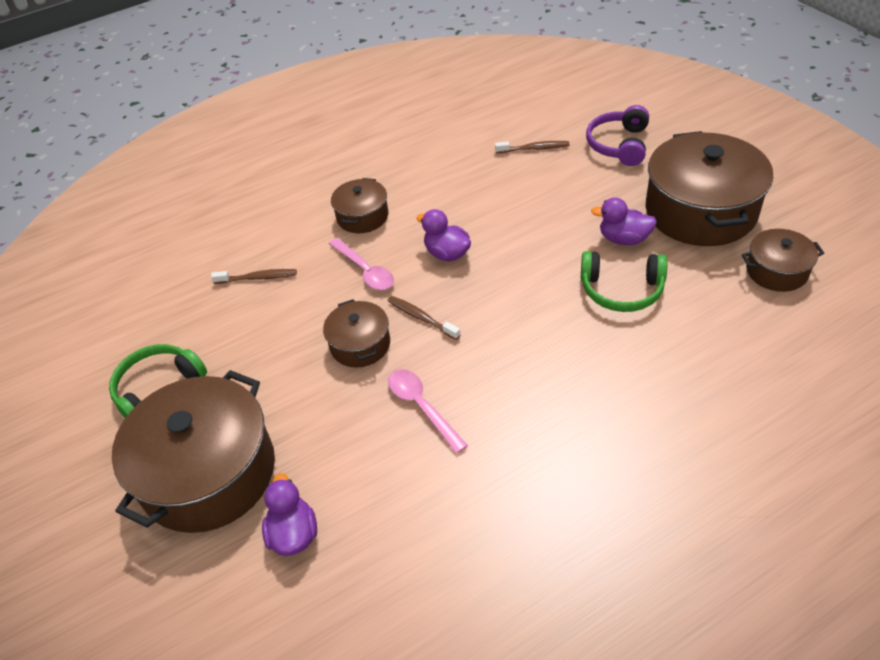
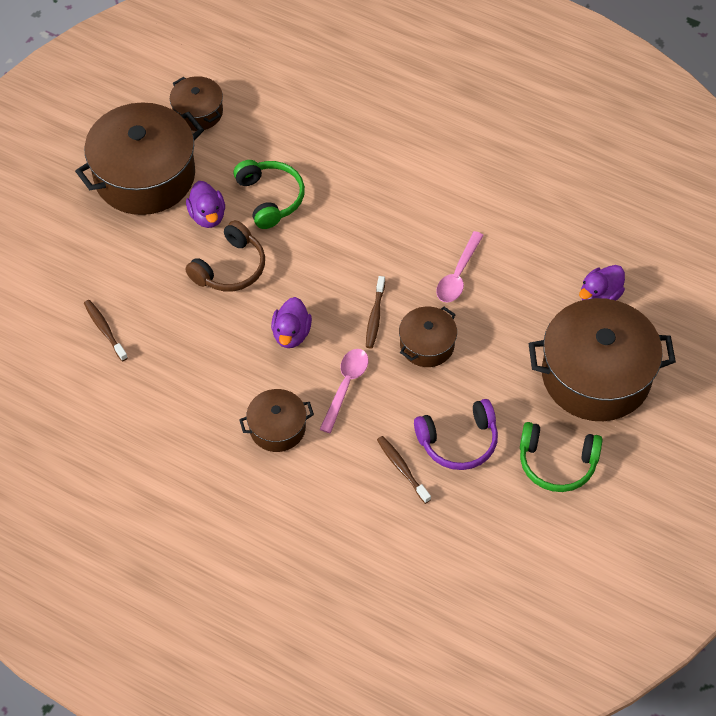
camera: 125 degrees left, 10 degrees up
purple headphones [586,105,649,166] -> purple headphones moved to [414,399,498,470]
none -> brown headphones [185,220,265,291]

